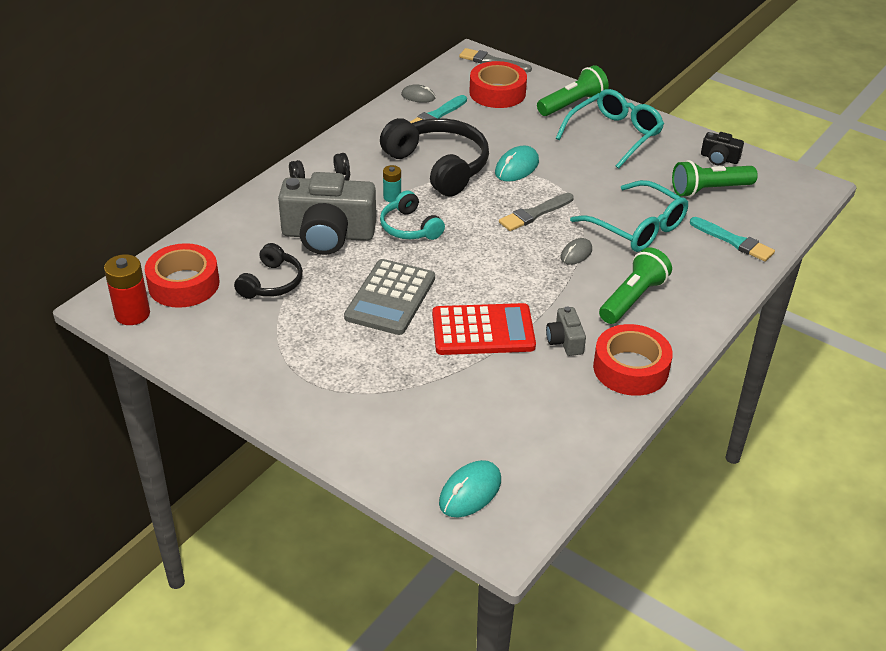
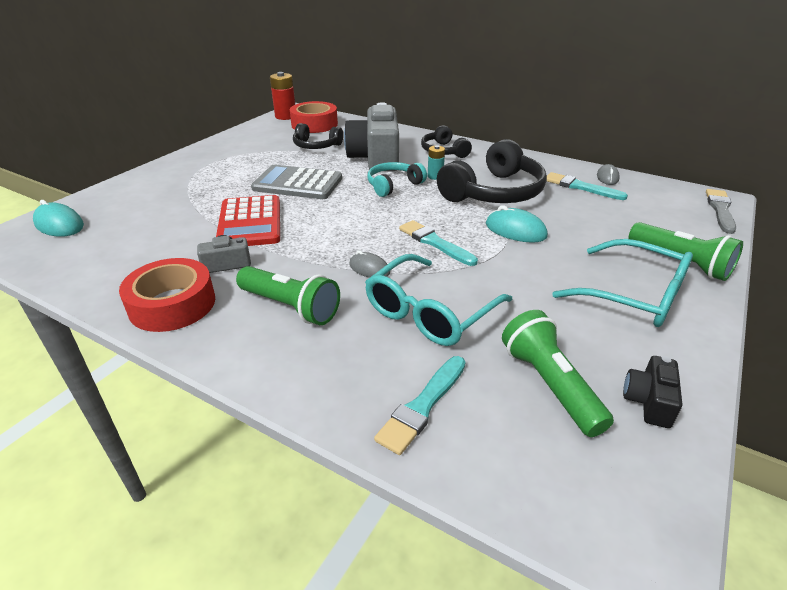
camera: 85 degrees right, 5 degrees down
red tape [469,61,527,108] -> none
grey brush [499,193,574,231] -> turquoise brush [399,220,478,266]

